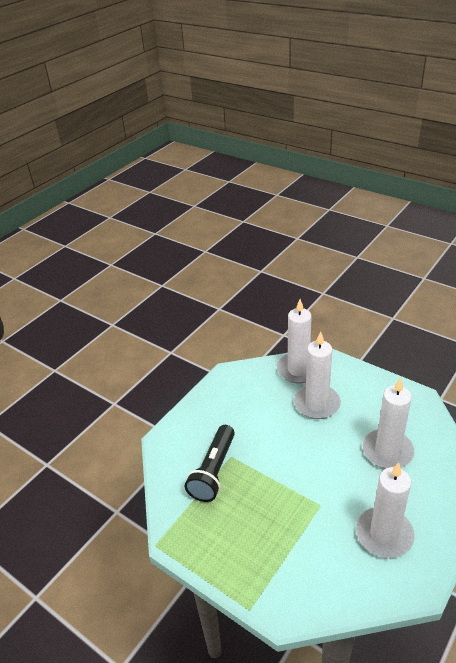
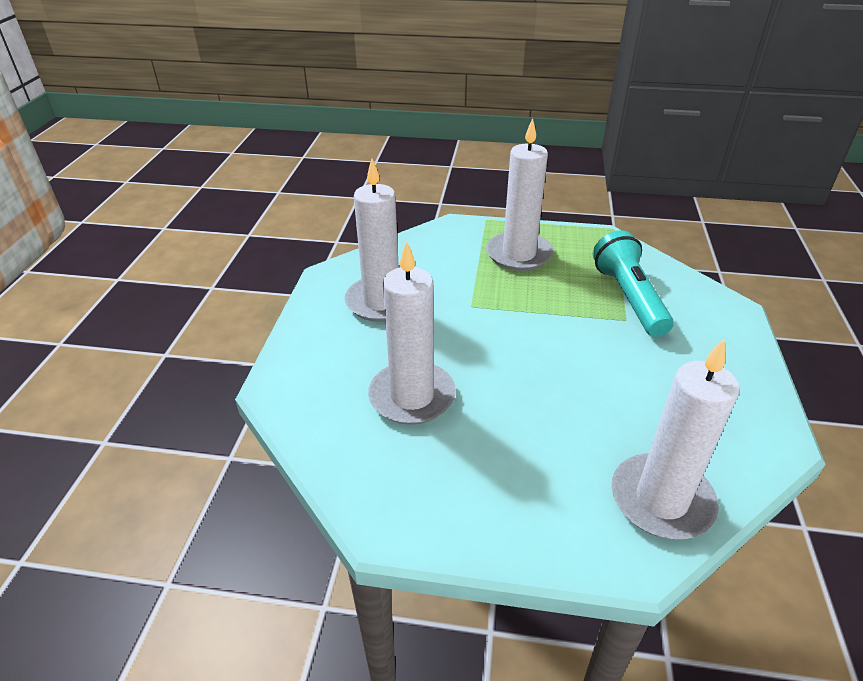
camera: 150 degrees right, 0 degrees up
black flashlight [185,425,235,502] -> turquoise flashlight [593,230,673,337]
white candle [294,331,341,419] -> white candle moved to [486,118,553,271]

